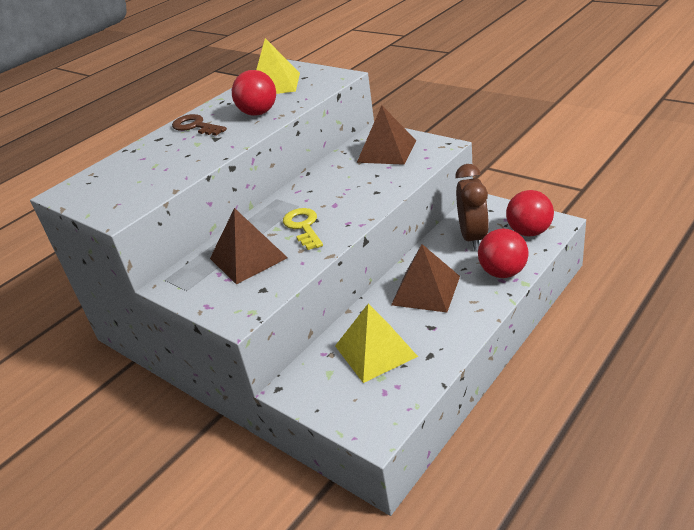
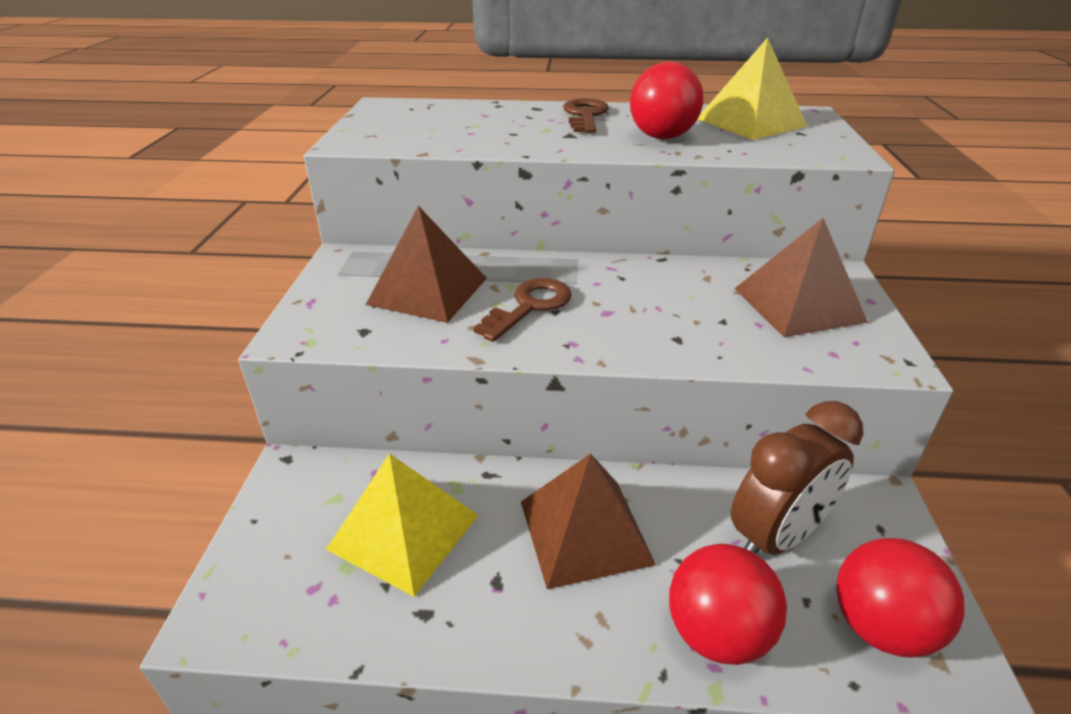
camera: 50 degrees right, 0 degrees up
yellow key [283,208,323,250] -> brown key [474,278,572,342]

